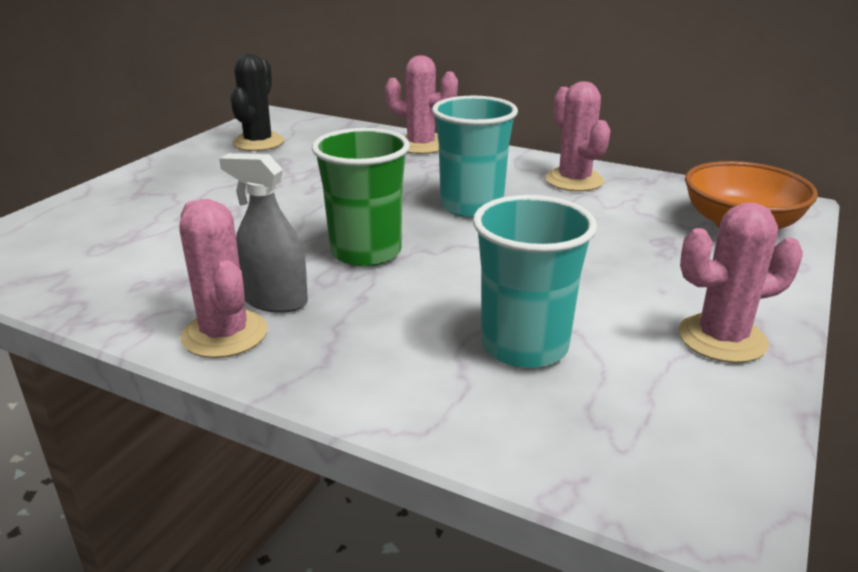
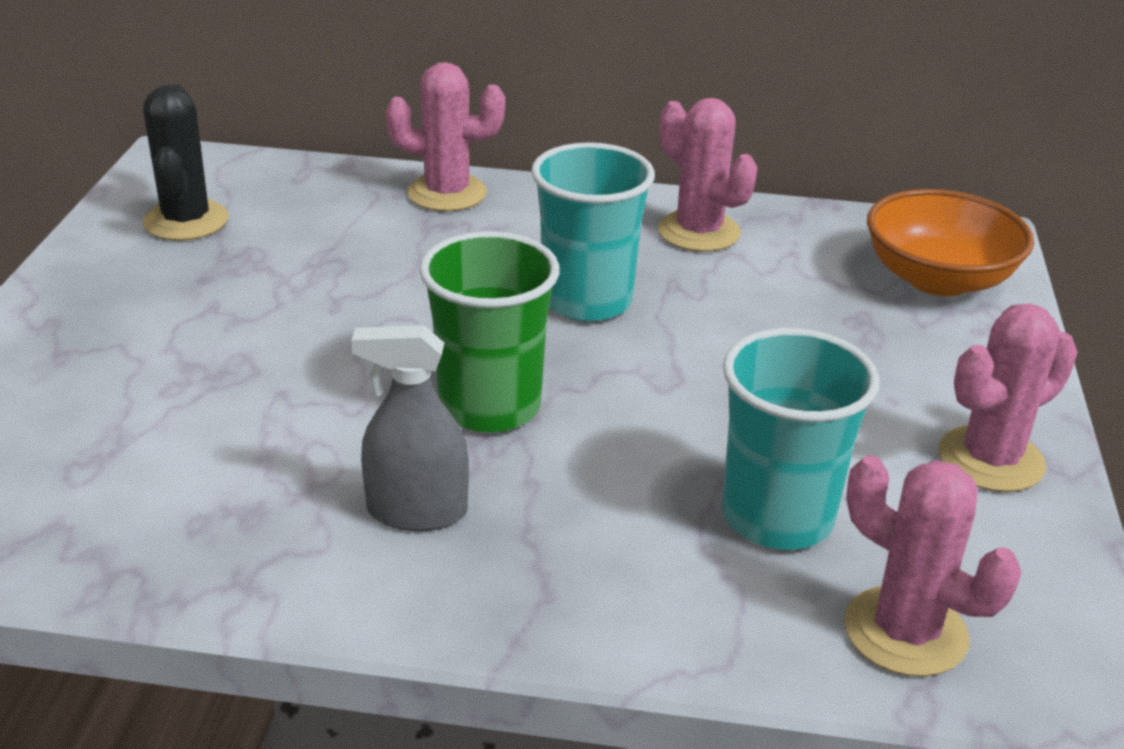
camera: 20 degrees left, 5 degrees up
pink cactus [179,199,268,358] -> pink cactus moved to [844,455,1021,677]

